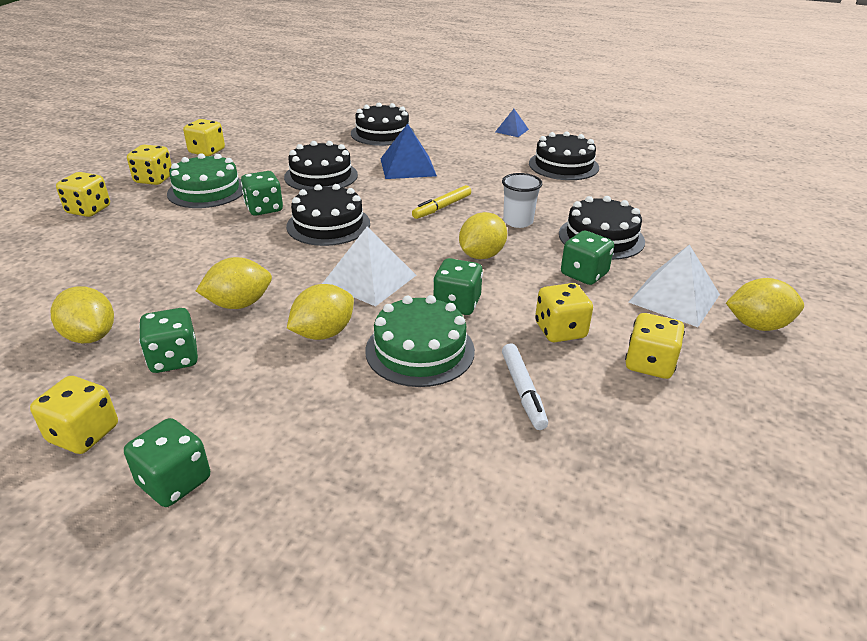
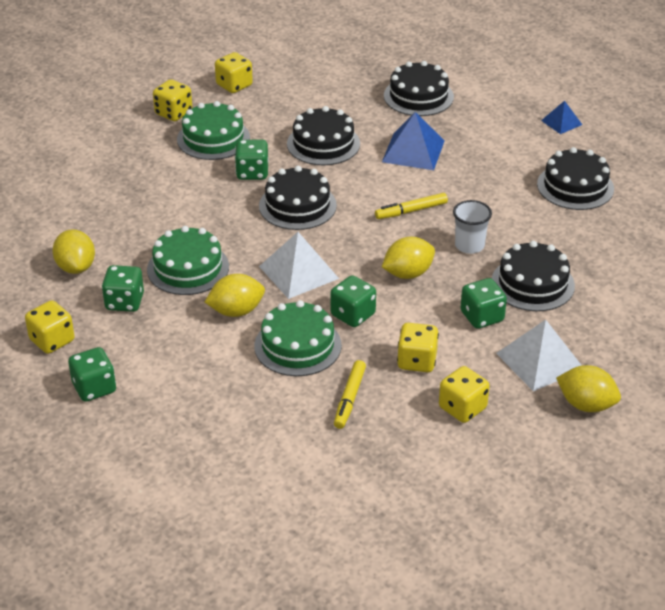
camera: 25 degrees right, 5 degrees up
yellow dice [56,172,110,217] -> none
yellow lemon [196,257,272,309] -> green cake [147,226,229,295]
white marker [502,343,548,430] -> yellow marker [334,360,366,429]

